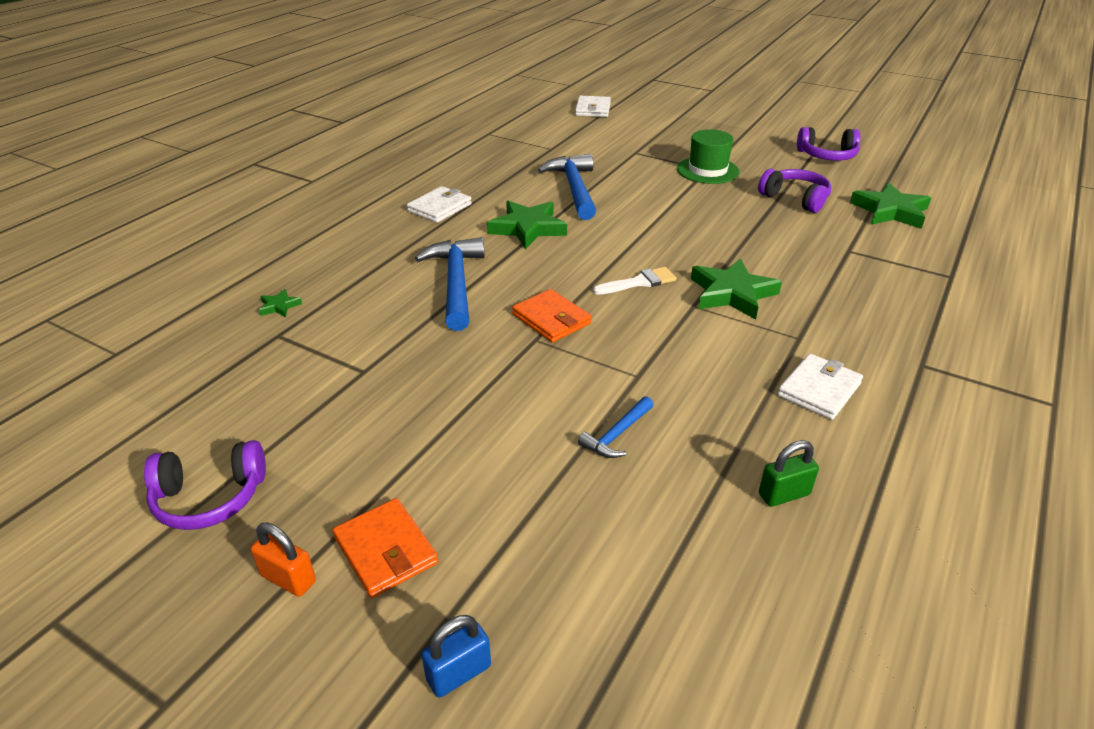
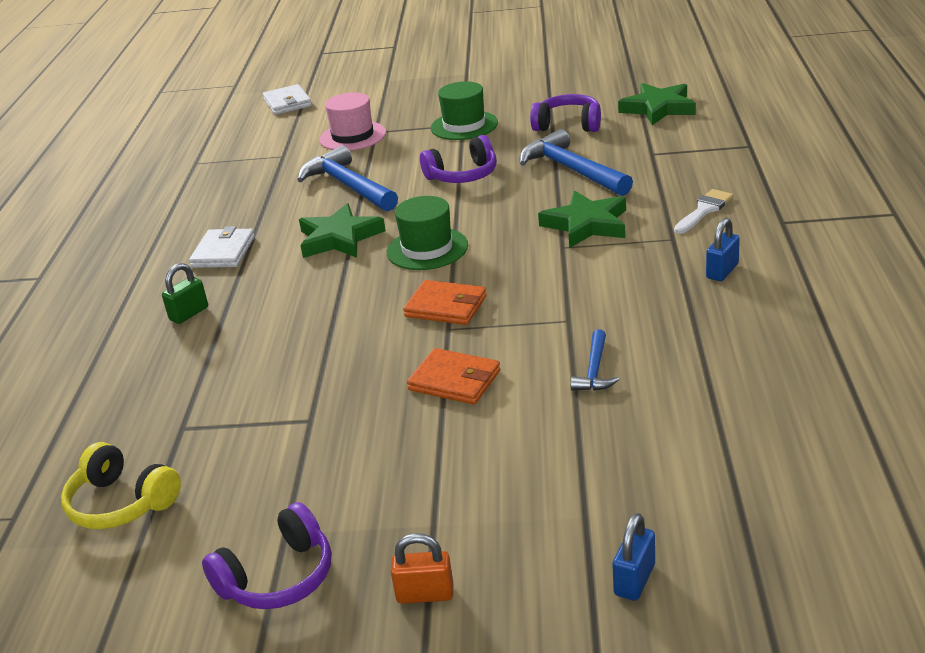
camera: 25 degrees left, 5 degrees down
green star [259,289,302,317] -> none
orange wallet [332,498,438,598] -> orange wallet moved to [407,348,500,405]
blue hammer [415,237,485,331] -> blue hammer moved to [519,129,633,196]
white brush [593,267,676,295] -> white brush moved to [674,189,733,234]
green padlock [759,440,819,507] -> green padlock moved to [162,263,208,324]
white wallet [777,354,863,420] -> blue padlock [706,218,740,281]
purple headphones [797,127,861,161] -> purple headphones moved to [420,135,497,183]
none -> yellow headphones [61,442,181,529]
none -> pink hat [319,92,386,151]
none -> green hat [387,196,468,270]

